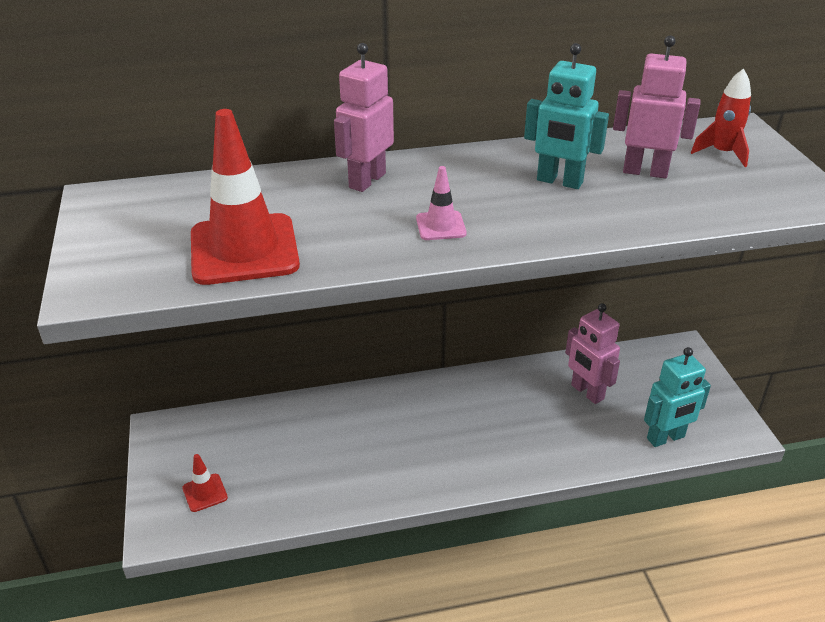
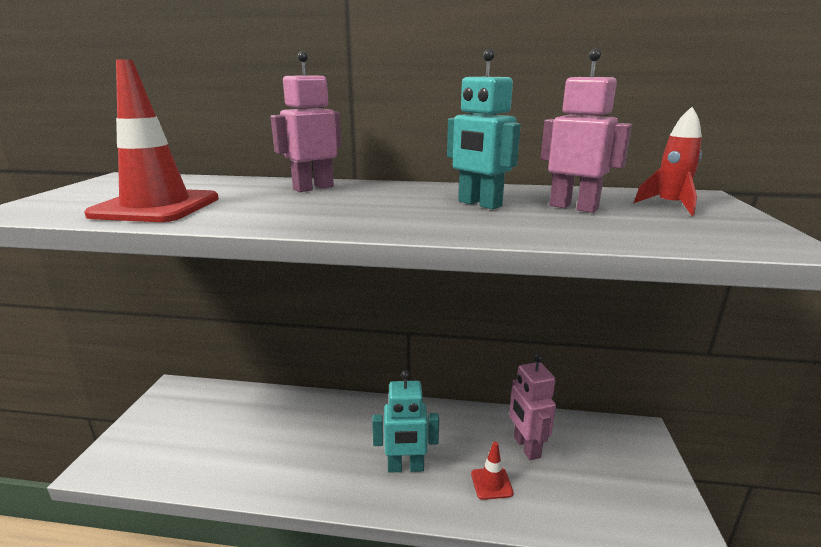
camera: 20 degrees right, 15 degrees down
red traffic cone [182,454,228,512] -> red traffic cone moved to [471,442,514,500]
pink traffic cone [416,166,467,240] -> none
turquoise robot [644,347,711,447] -> turquoise robot moved to [372,370,439,473]

